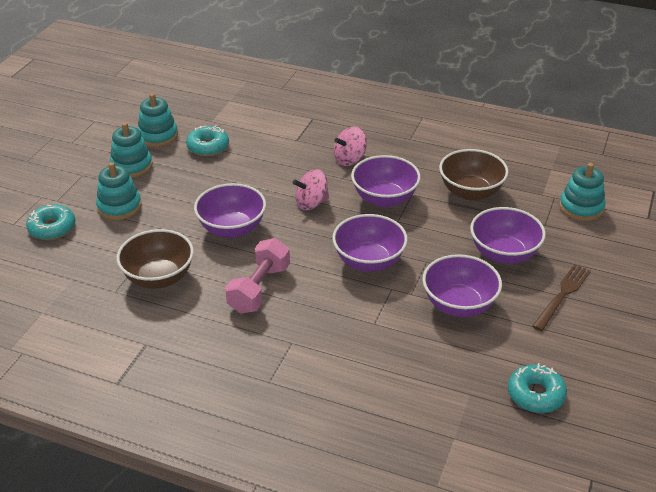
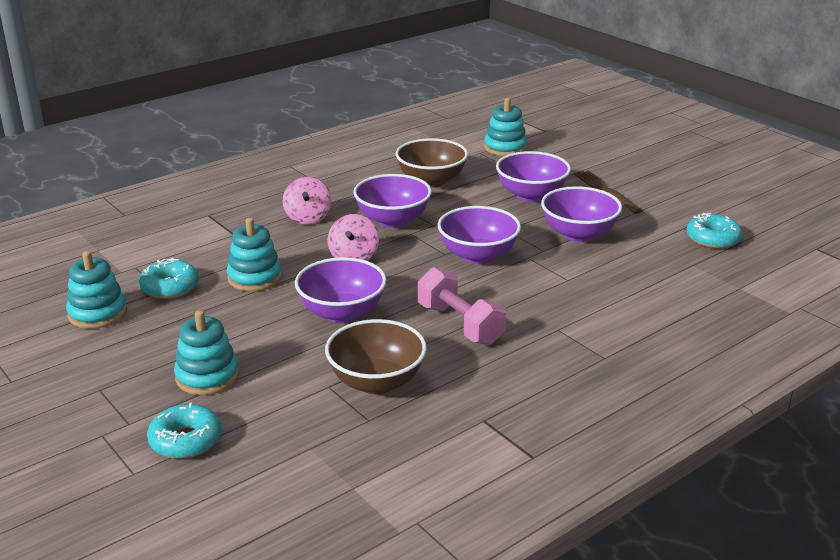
camera: 60 degrees left, 10 degrees down
turquoise stacking toy [110,123,153,178] -> turquoise stacking toy moved to [227,218,282,291]

